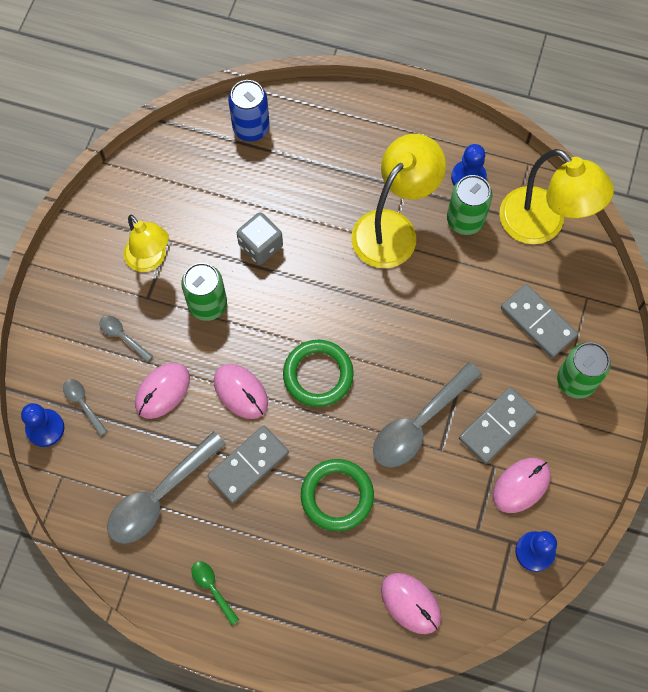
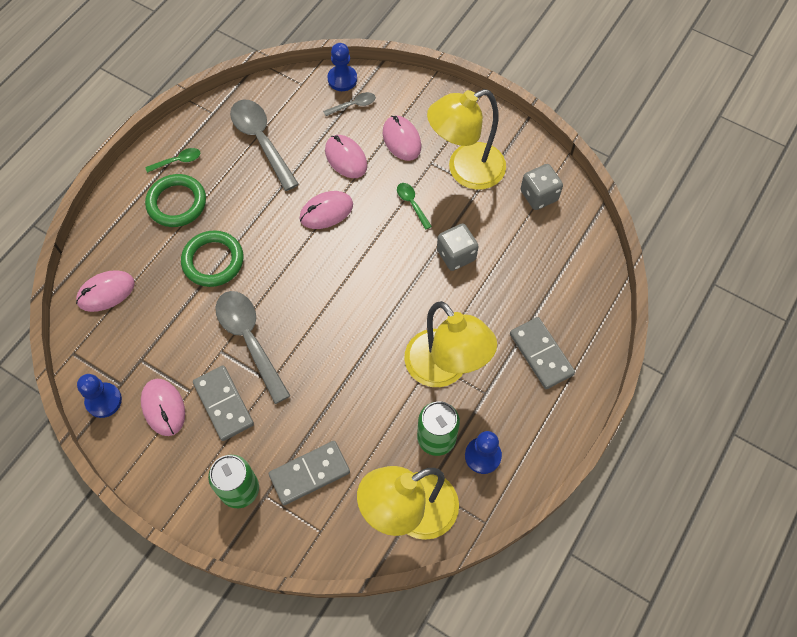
camera: 105 degrees right, 5 degrees down
grey spoon [99,315,153,362] -> pink mouse [383,116,421,161]
yellow lamp [124,215,169,272] -> yellow lamp [427,89,506,190], size x1.56
green can [181,263,227,321] -> green spoon [397,183,432,230]
grey domino [208,425,289,503] -> grey domino moved to [510,317,575,389]
blue can [228,80,270,141] -> none
green ring [283,340,354,407] -> green ring moved to [145,174,206,227]
none -> grey dice [521,164,563,210]

